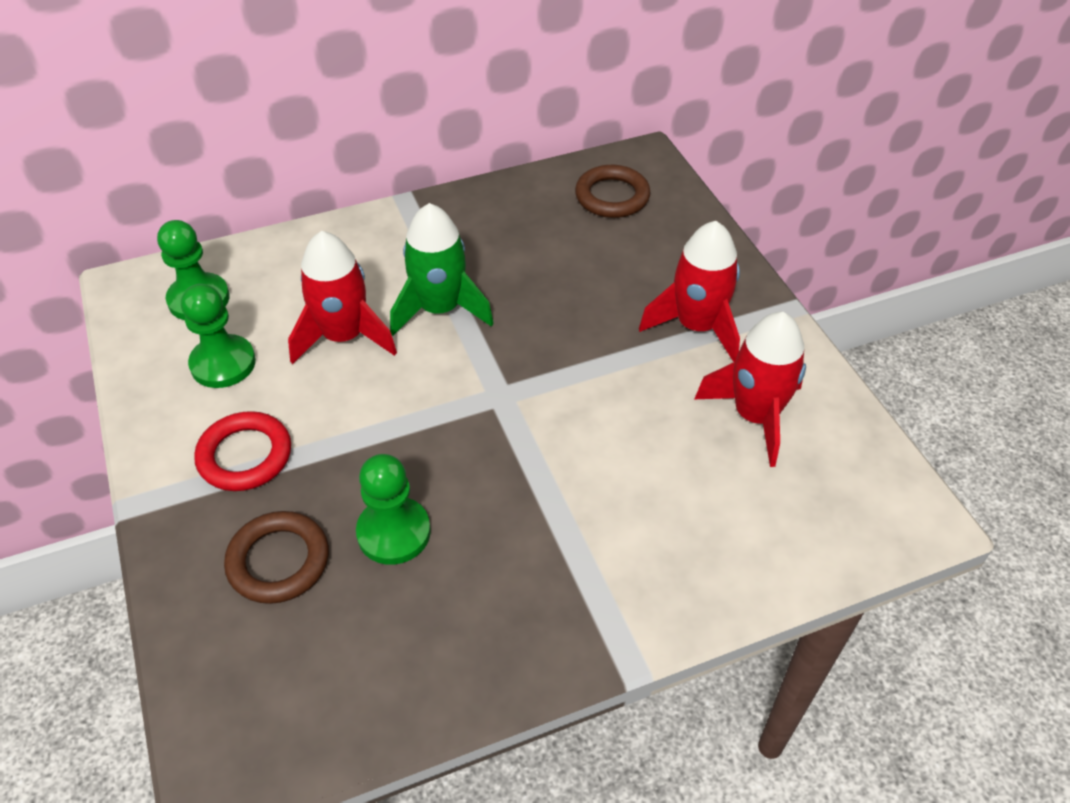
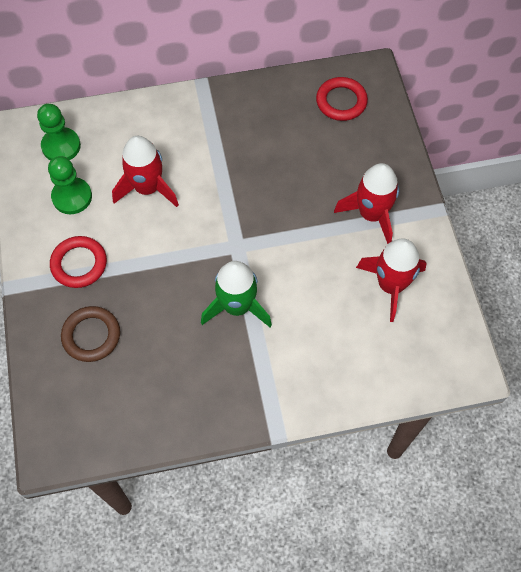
camera: 10 degrees right, 15 degrees up
green pawn [356,454,431,565] -> none
green rocket [390,203,494,336] -> green rocket moved to [201,261,272,327]
brown ring [575,165,651,218] -> red ring [316,77,368,121]

